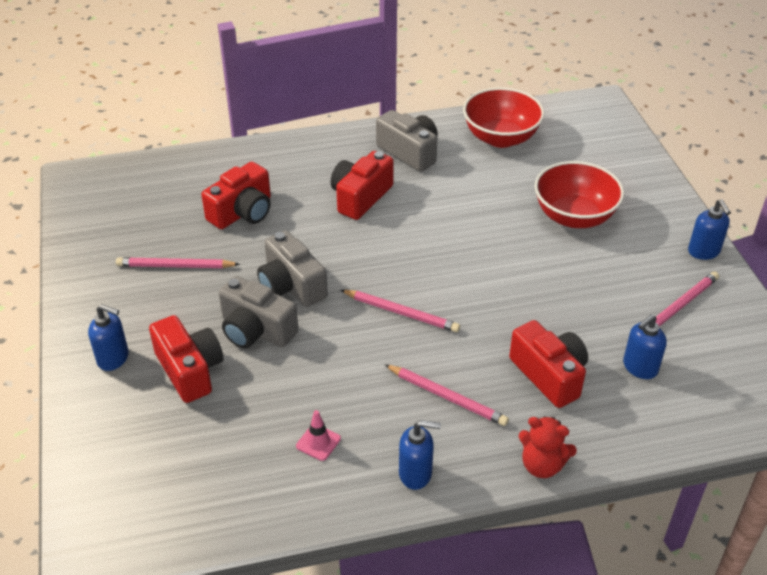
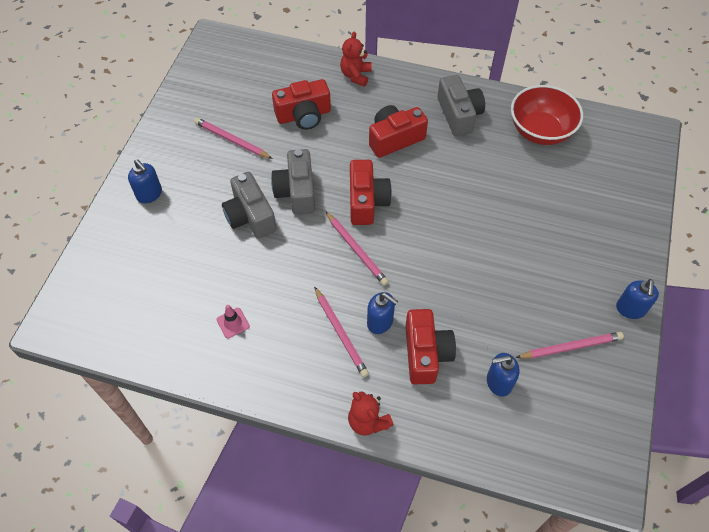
camera: 30 degrees right, 15 degrees up
red camera [149,315,223,403] -> red camera moved to [350,160,392,225]
blue soap dispenser [399,420,441,490] -> blue soap dispenser moved to [367,292,398,334]
red bowl [534,161,624,228] -> none
none -> red teddy bear [340,32,372,87]

